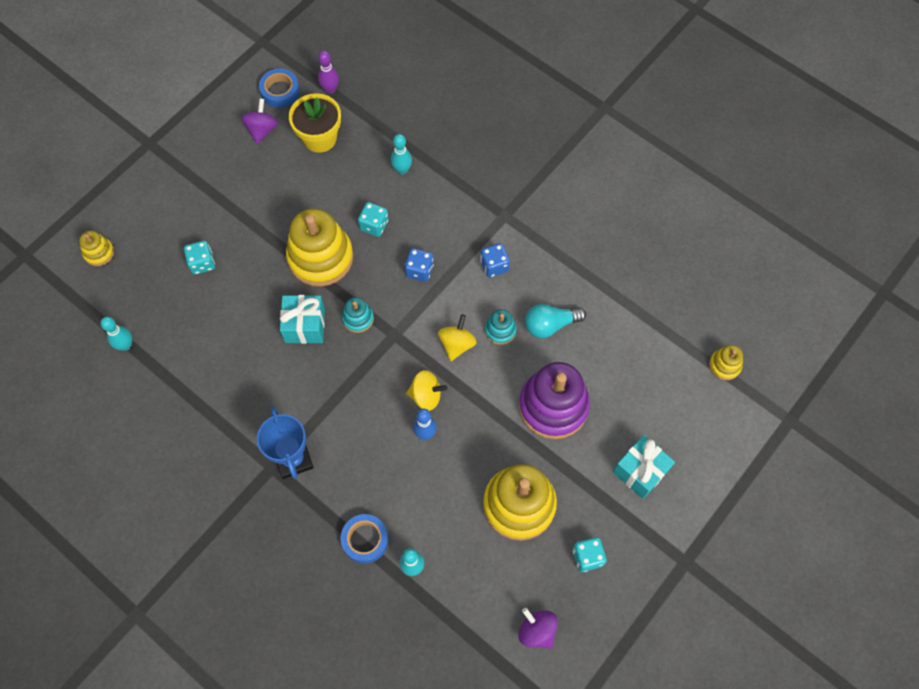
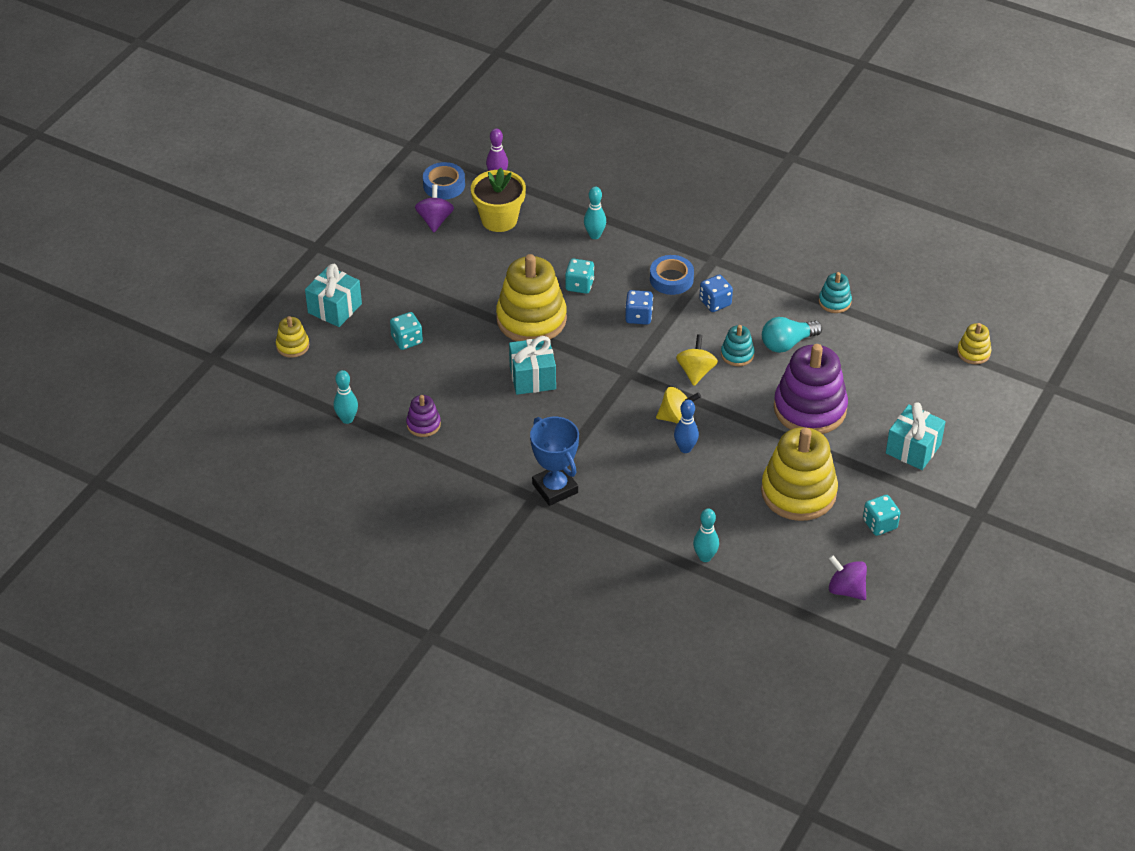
camera: 10 degrees left, 20 degrees down
blue tape [341,514,389,563] -> blue tape moved to [650,255,694,295]
turquoise stacking toy [342,297,374,333] -> turquoise stacking toy moved to [819,272,852,313]
none -> turquoise gift [305,264,362,327]
none -> purple stacking toy [406,395,441,437]

